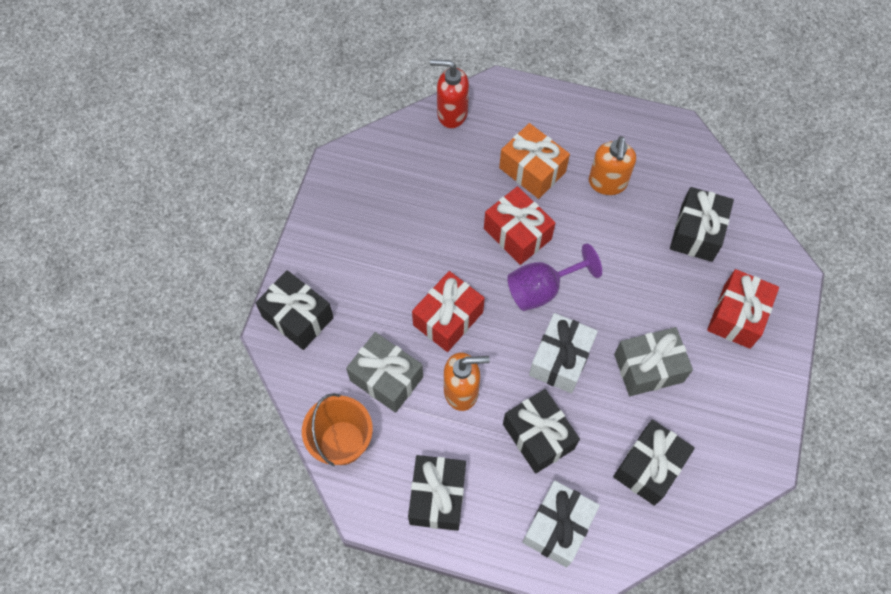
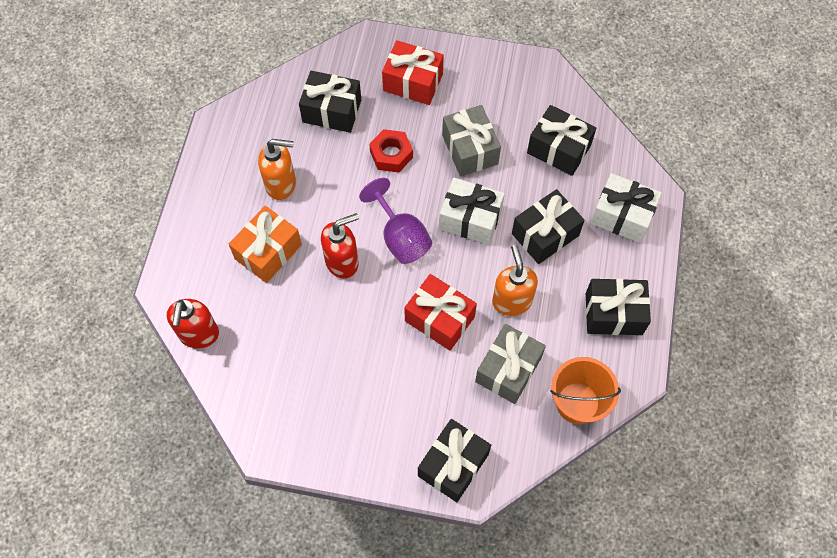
camera: 95 degrees left, 0 degrees up
red gift [484,186,555,265] -> red soap dispenser [321,213,359,278]
none -> red nut [369,129,413,173]

